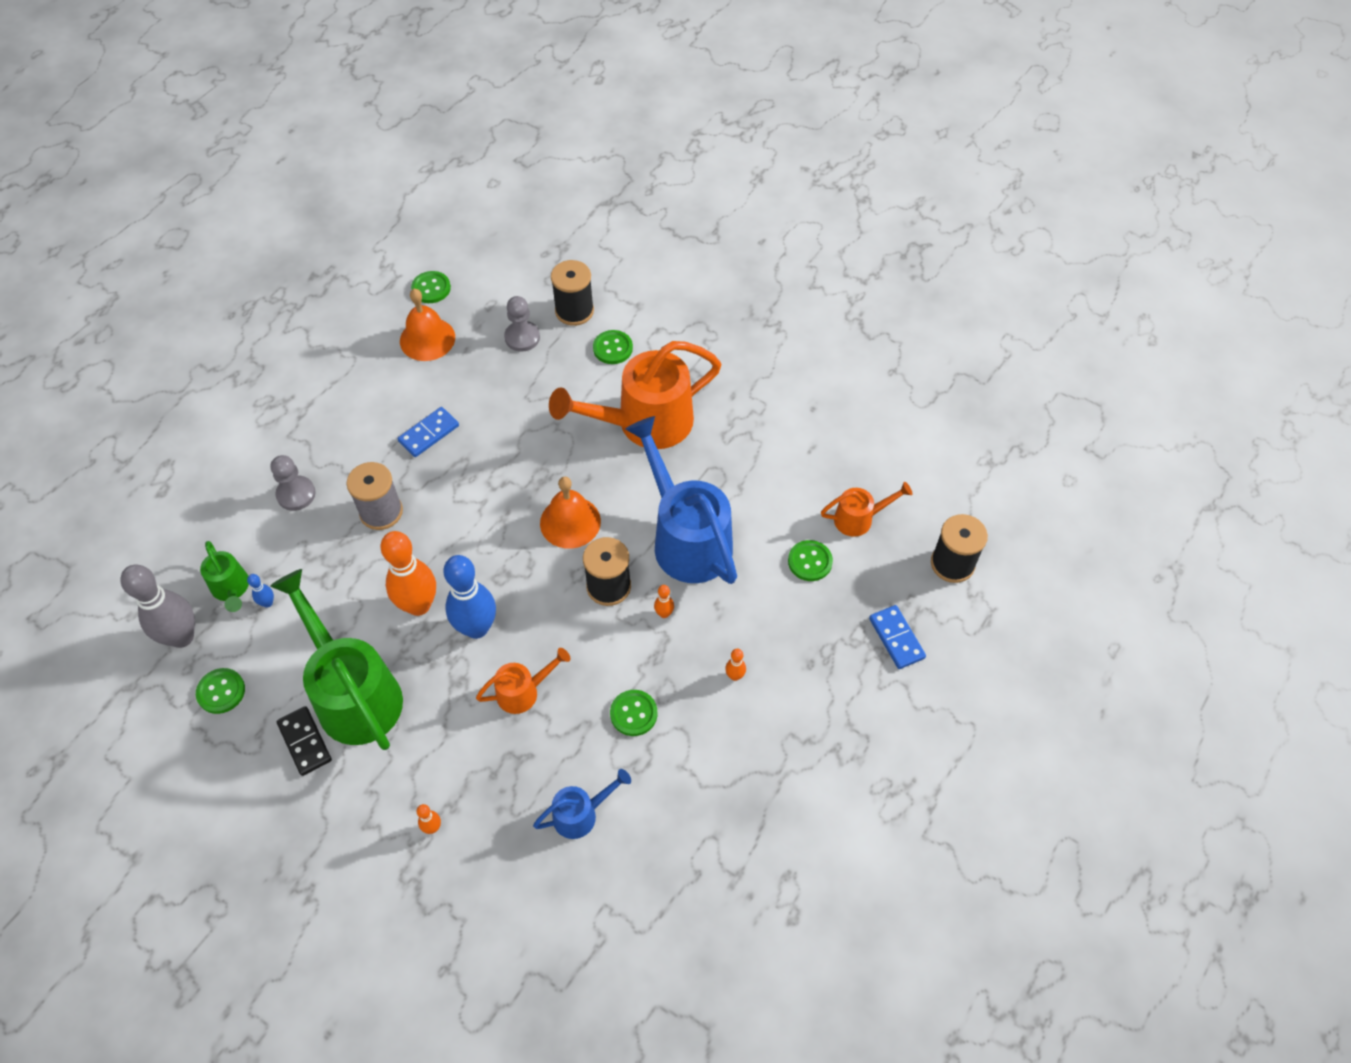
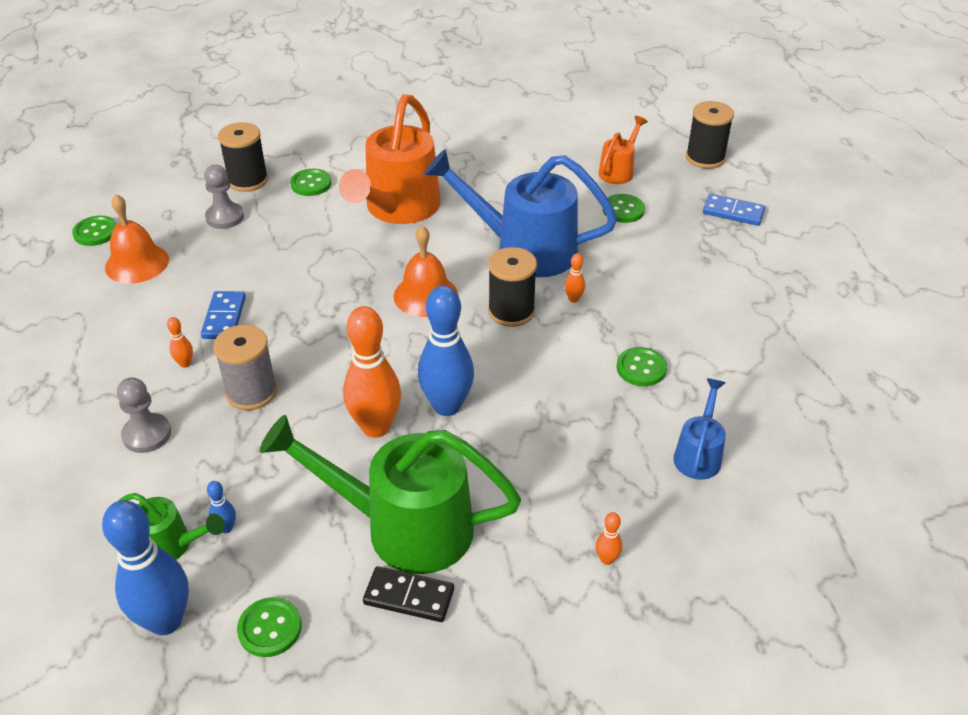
camera: 45 degrees left, 15 degrees down
grey bowling pin [120,565,195,648] -> blue bowling pin [102,500,189,635]
orange watering can [476,648,571,714] -> none
orange bowling pin [725,649,746,681] -> orange bowling pin moved to [167,317,193,368]

